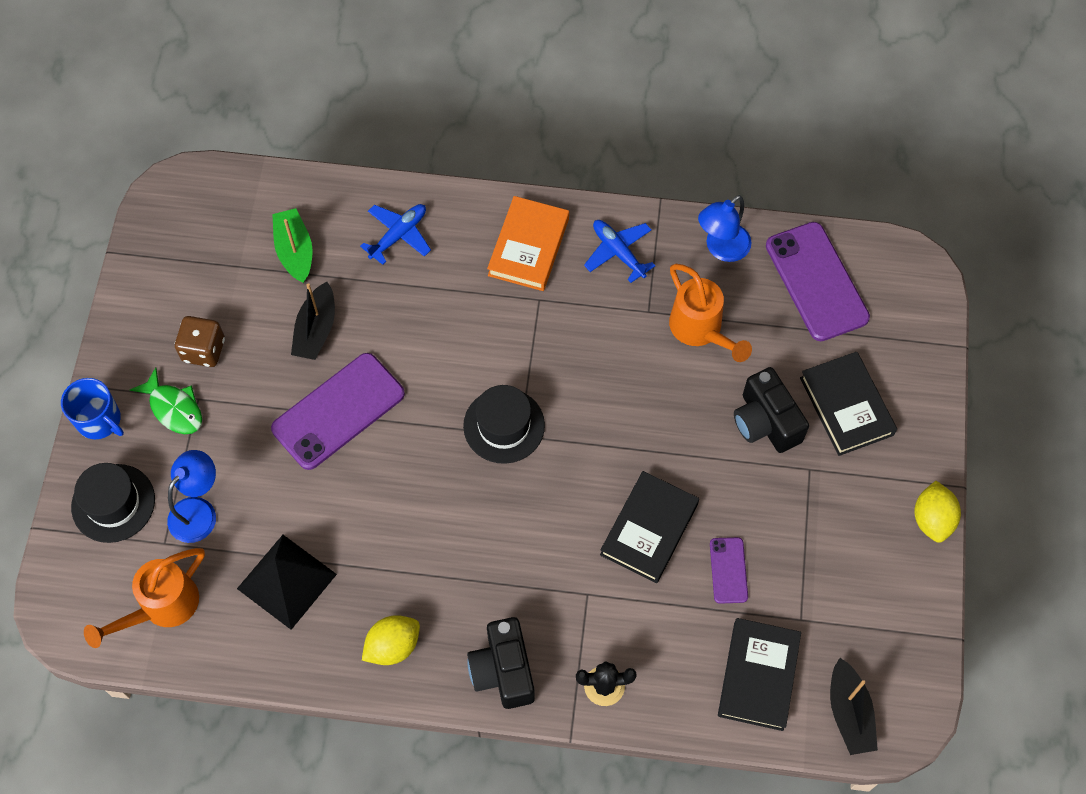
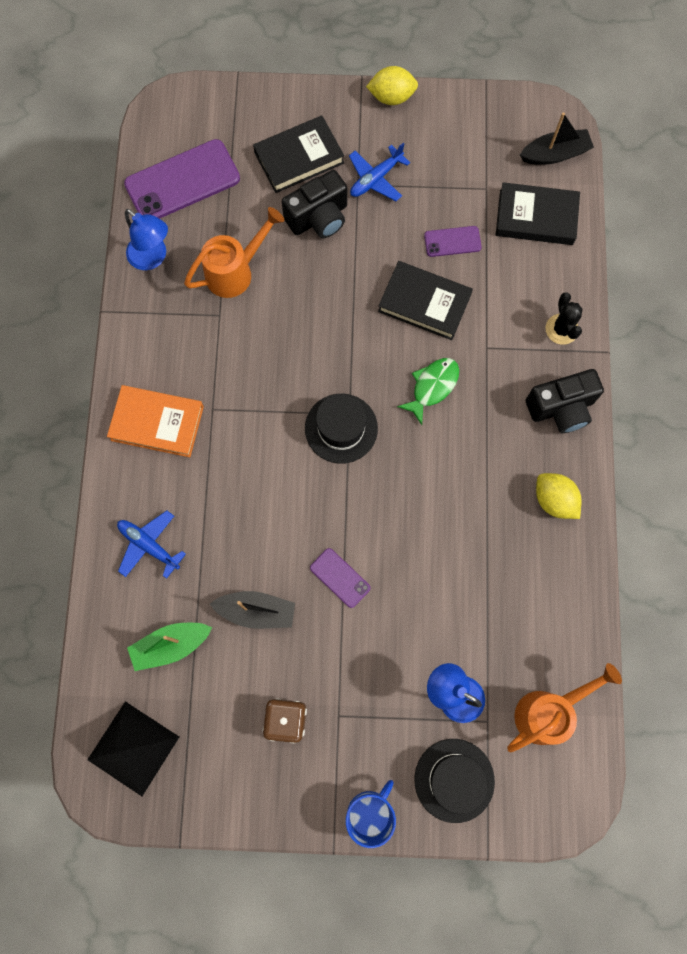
camera: 95 degrees left, 10 degrees up
orange watering can [84,548,205,648] -> orange watering can turned 75 degrees counterclockwise [508,663,622,752]
green fish [130,367,202,434] -> green fish moved to [397,358,459,425]
black pyramid [237,535,337,630] -> black pyramid moved to [87,701,179,796]
purple phone [271,353,405,470] -> purple phone [310,548,371,608], size x0.50
blue plane [584,220,655,283] -> blue plane moved to [349,143,410,201]

